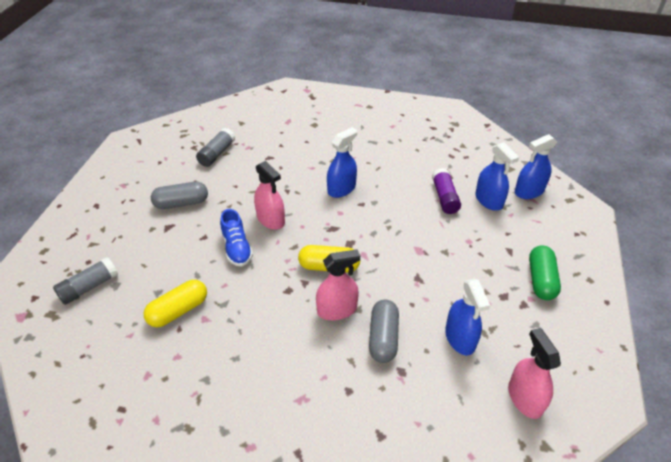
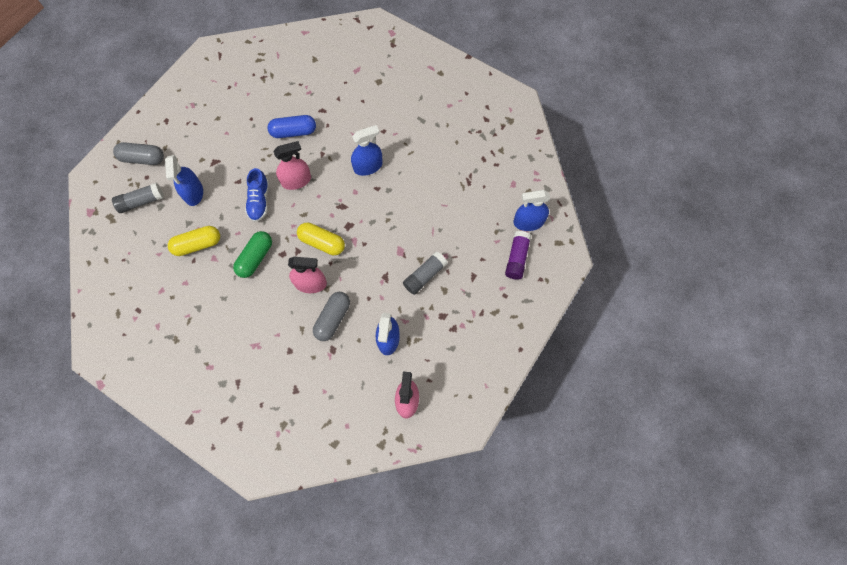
camera: 20 degrees right, 25 degrees up
grey capsule [151,182,208,209] -> grey capsule moved to [113,142,164,165]
grey glue stick [196,128,235,167] -> grey glue stick moved to [403,251,448,295]
pink spray bottle [254,161,285,230] -> pink spray bottle turned 90 degrees counterclockwise [273,141,311,190]
purple glue stick [432,168,461,214] -> purple glue stick moved to [505,231,531,280]
blue spray bottle [475,142,519,211] -> blue spray bottle moved to [165,155,203,206]
green capsule [529,245,561,300] -> green capsule moved to [233,231,272,278]
none -> blue capsule [267,115,316,138]

